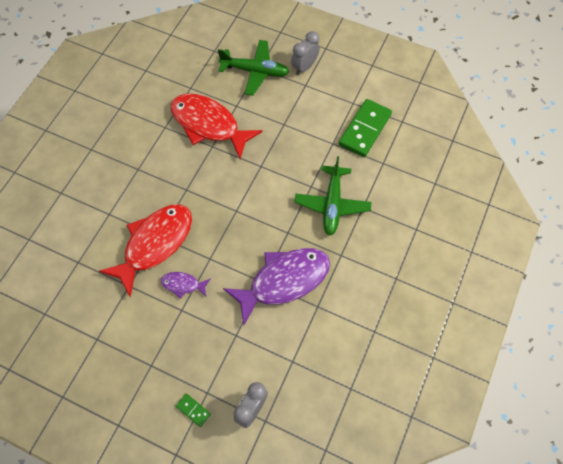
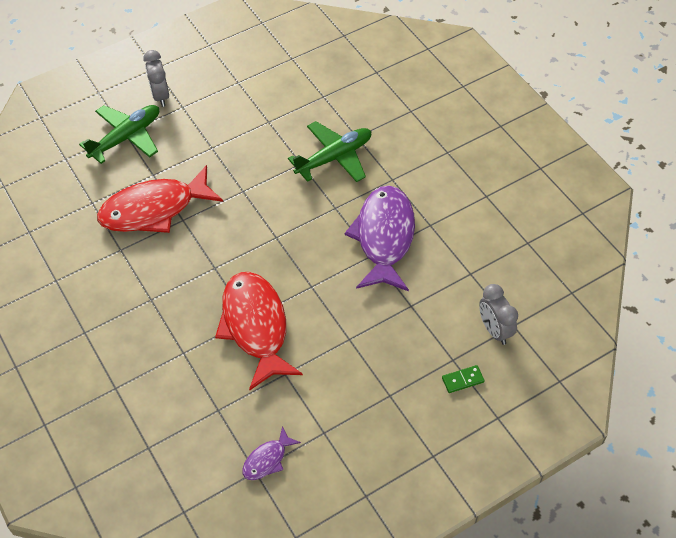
camera: 55 degrees left, 10 degrees down
purple fish [161,272,211,299] -> purple fish moved to [242,426,301,480]
green plane [294,156,371,236] -> green plane turned 75 degrees counterclockwise [288,121,371,182]
green domino [339,99,392,157] -> none

